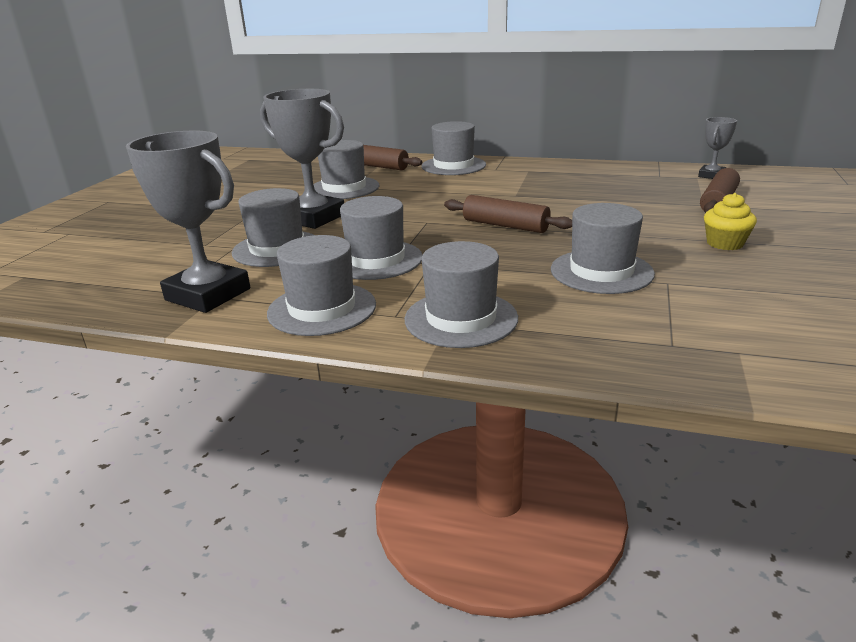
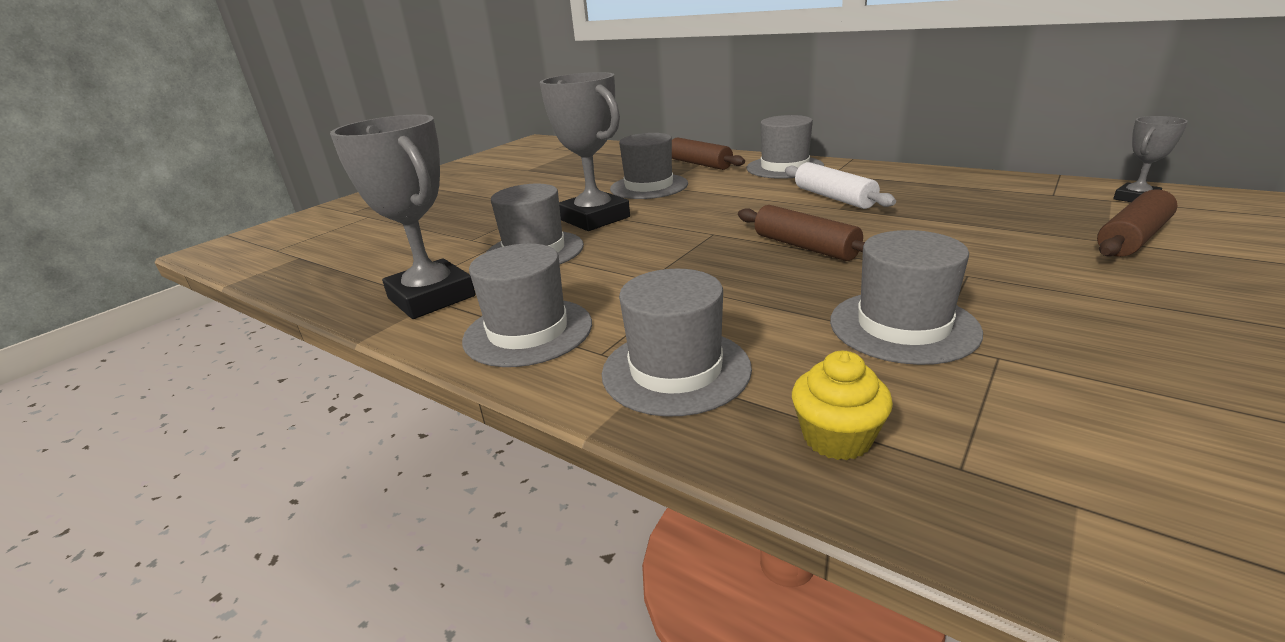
camera: 20 degrees right, 0 degrees up
grey hat [340,196,422,280] -> none
yellow cupcake [704,193,757,250] -> yellow cupcake moved to [792,351,893,460]
none -> white rolling pin [785,162,896,209]

